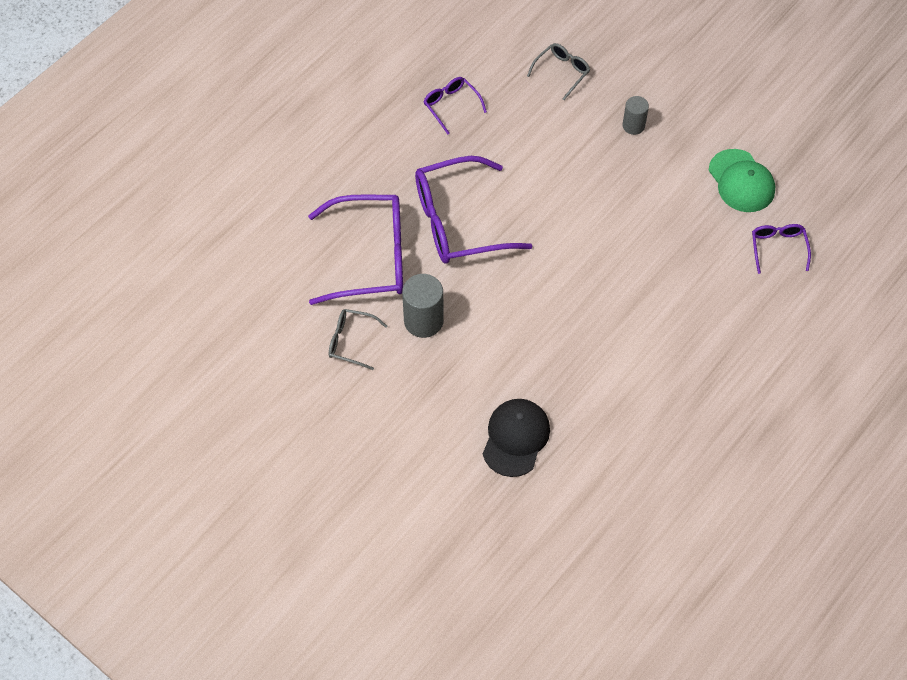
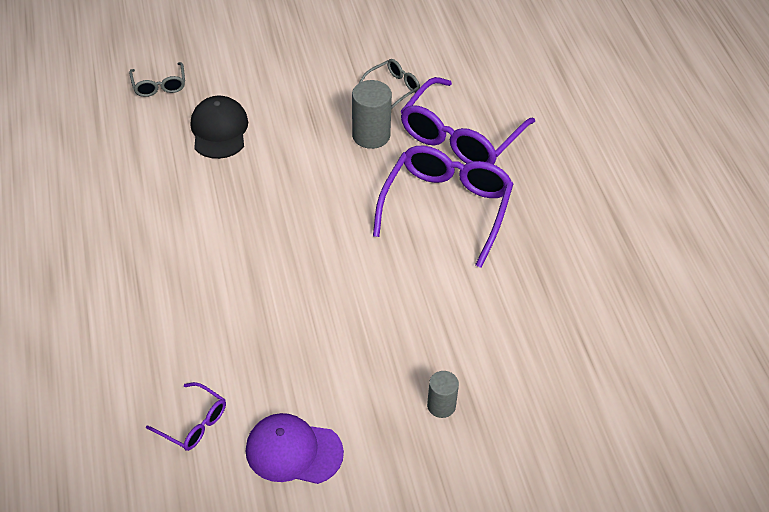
camera: 125 degrees right, 10 degrees down
purple glasses [423,77,487,134] -> none
black cap [483,399,550,477] -> black cap turned 150 degrees counterclockwise [191,96,248,159]
grey glasses [527,43,590,100] -> grey glasses moved to [129,62,185,97]
green cap [709,149,775,212] -> purple cap [246,413,344,484]

